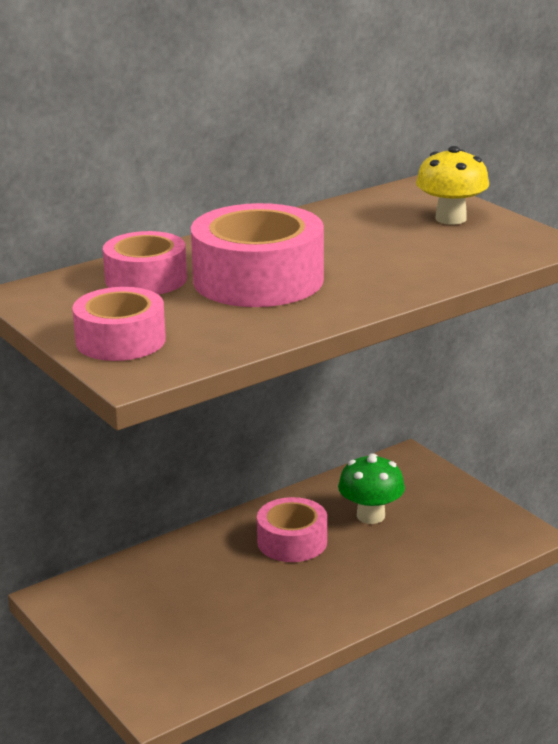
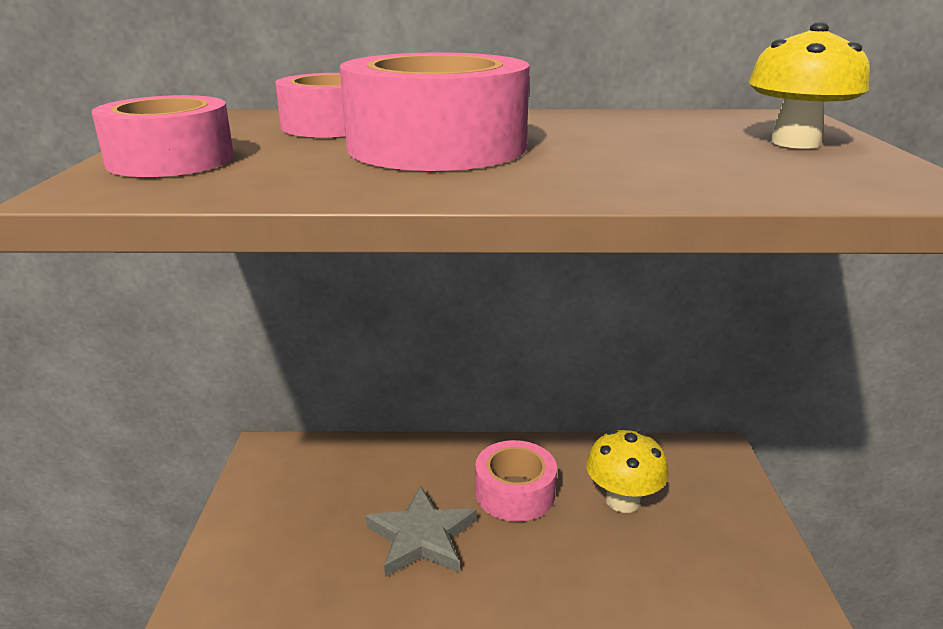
camera: 35 degrees right, 0 degrees up
green mushroom [338,453,405,524] -> yellow mushroom [586,429,669,513]
none -> grey star [365,486,476,577]

